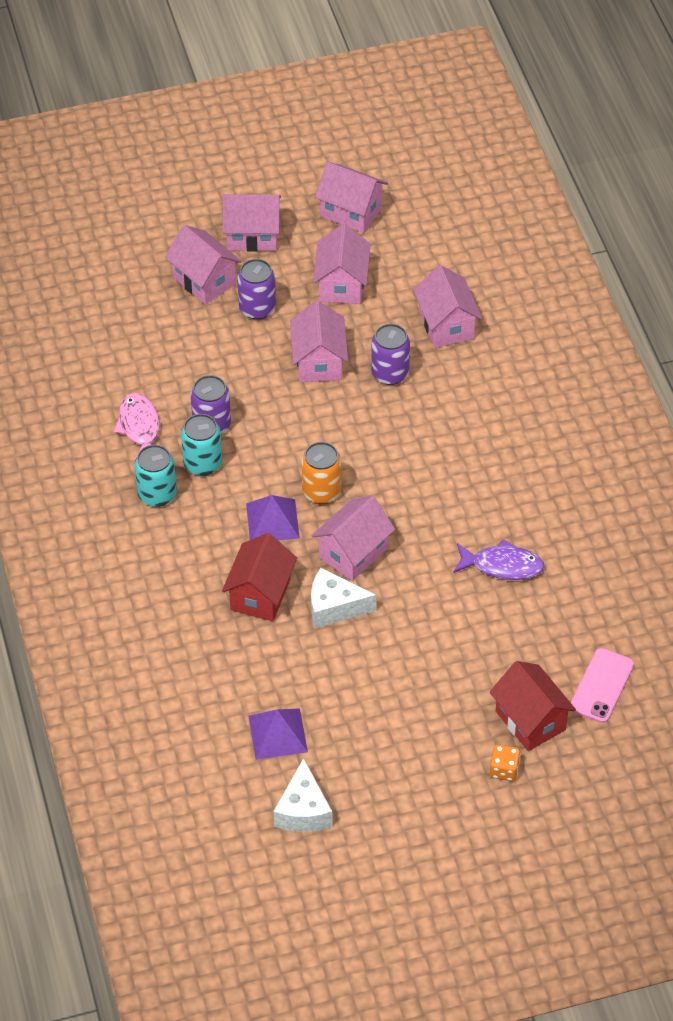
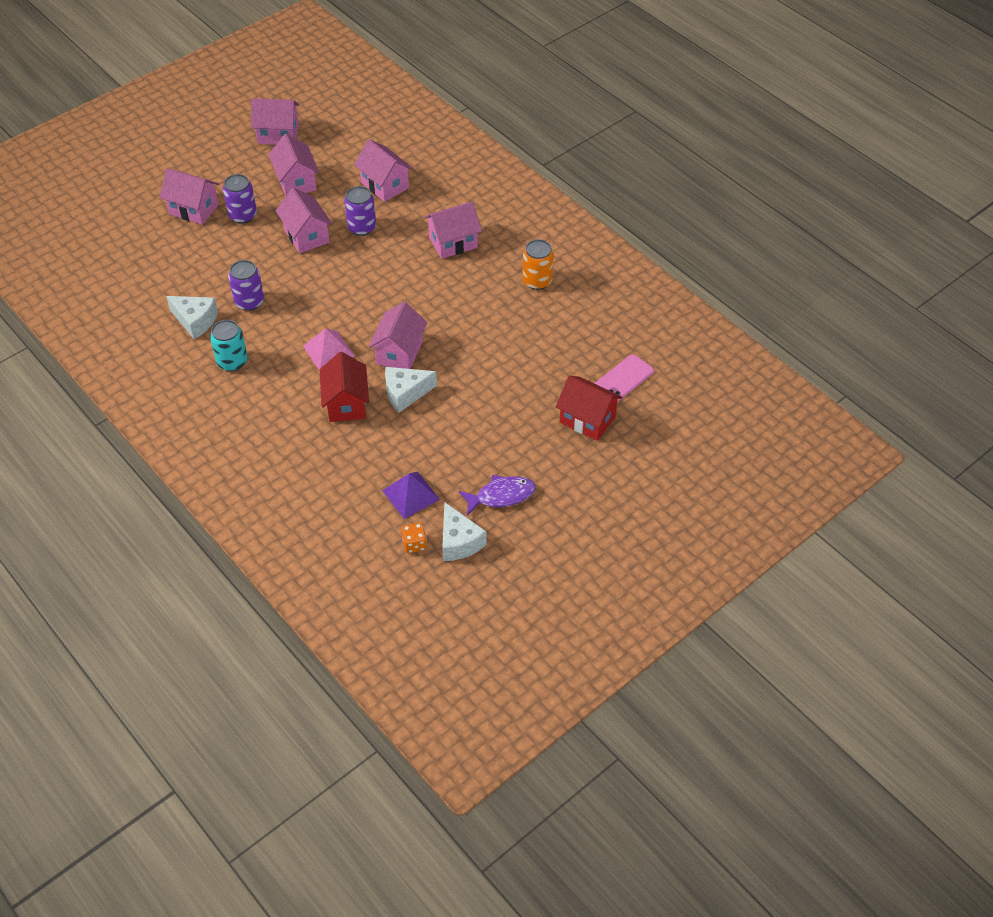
camera: 25 degrees left, 0 degrees up
pink fish [114,393,160,463] -> white cheese [166,296,218,339]
turquoise can [181,414,222,476] -> none
pink house [223,194,281,252] -> pink house moved to [424,201,482,259]
purple pyramid [246,495,300,540] -> pink pyramid [303,328,355,371]
orange can [301,442,342,504] -> orange can moved to [522,239,554,290]
purple fish [453,539,545,580] -> purple fish moved to [459,475,536,515]
orange dice [490,745,521,781] -> orange dice moved to [401,523,427,553]
pink phone [570,648,634,723] -> pink phone turned 45 degrees clockwise [594,355,654,402]

